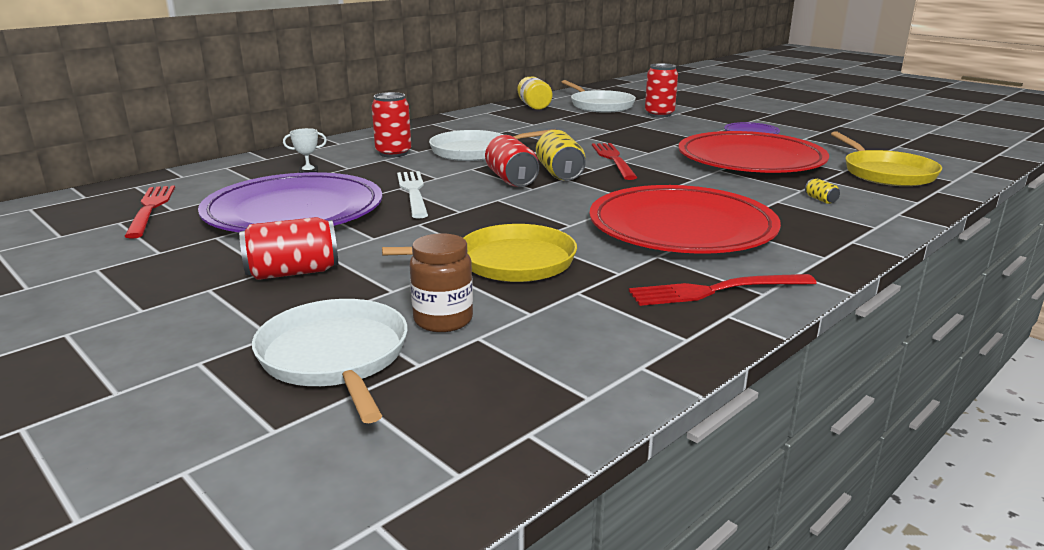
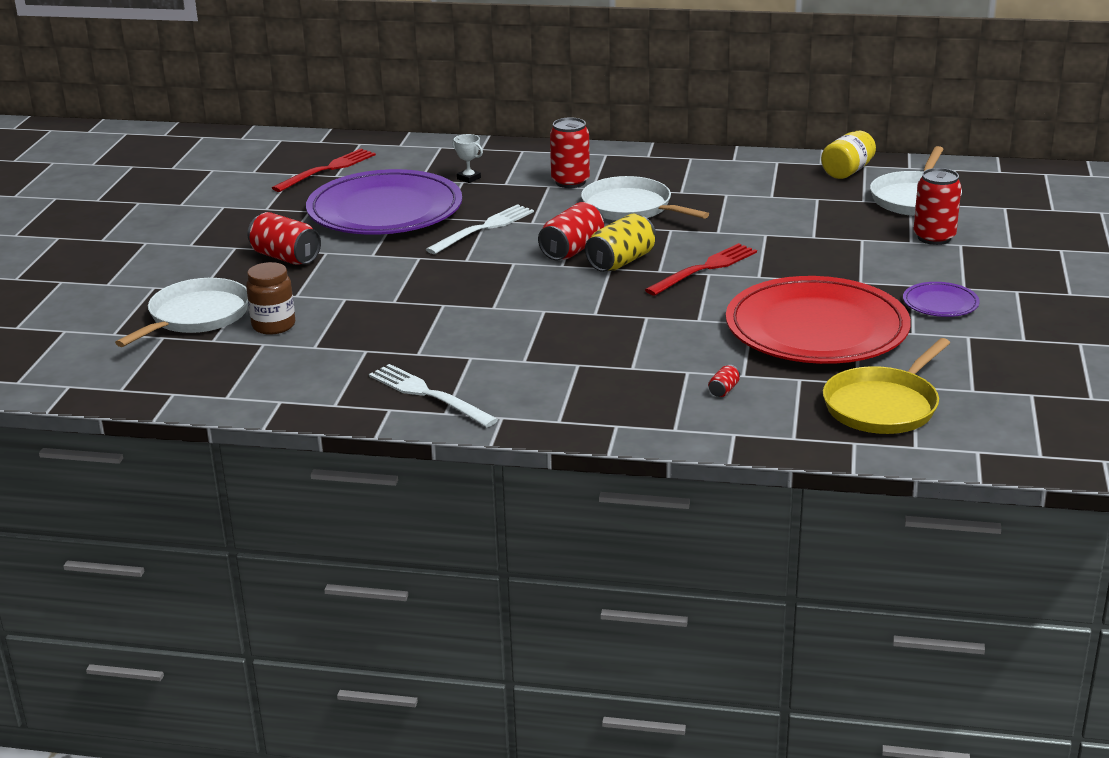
camera: 55 degrees right, 5 degrees up
yellow pan [382,224,577,282] -> none
red plate [589,185,781,254] -> none
red fork [629,274,817,306] -> white fork [369,364,498,427]
yellow can [805,179,840,204] -> red can [708,365,740,397]

